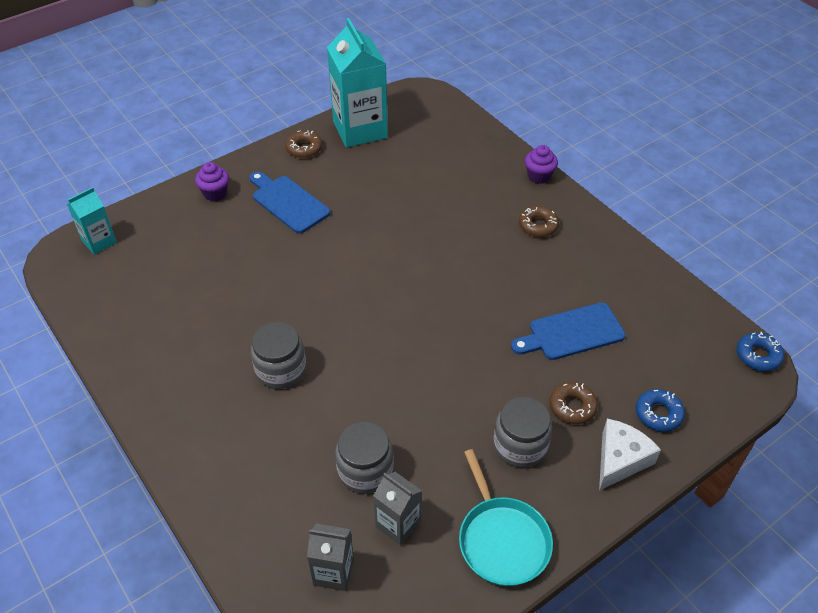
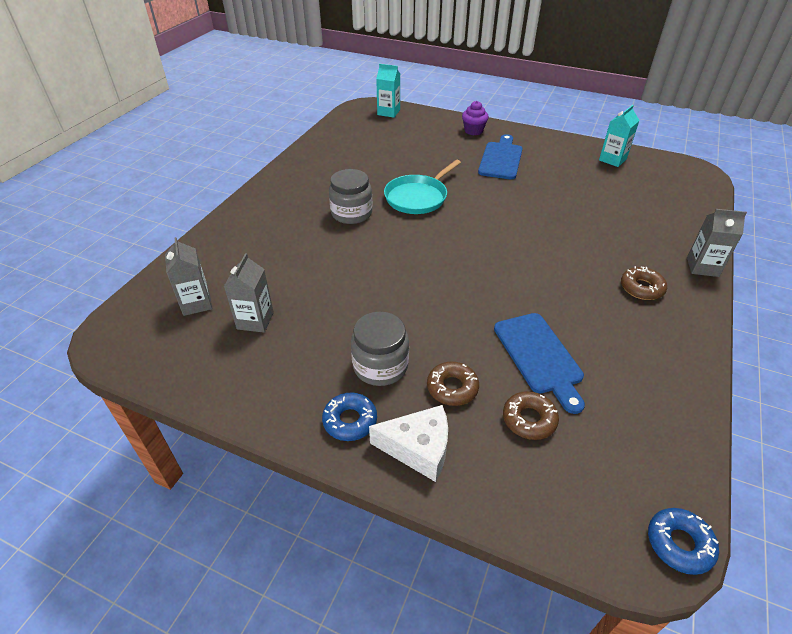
camera: 60 degrees right, 5 degrees down
brown donut [285,130,322,158] -> brown donut moved to [503,391,559,440]
turquoise carton [327,18,388,148] -> turquoise carton [599,105,640,167], size x0.52
grey jar [335,421,394,494] -> none
turquoise pan [459,449,553,586] -> turquoise pan moved to [384,160,461,214]
blue cutting board [511,302,625,360] -> blue cutting board turned 150 degrees counterclockwise [494,313,585,414]
purple cupcake [525,145,558,184] -> grey carton [687,209,747,277]
blue donut [636,389,685,432] -> blue donut moved to [322,392,377,441]

